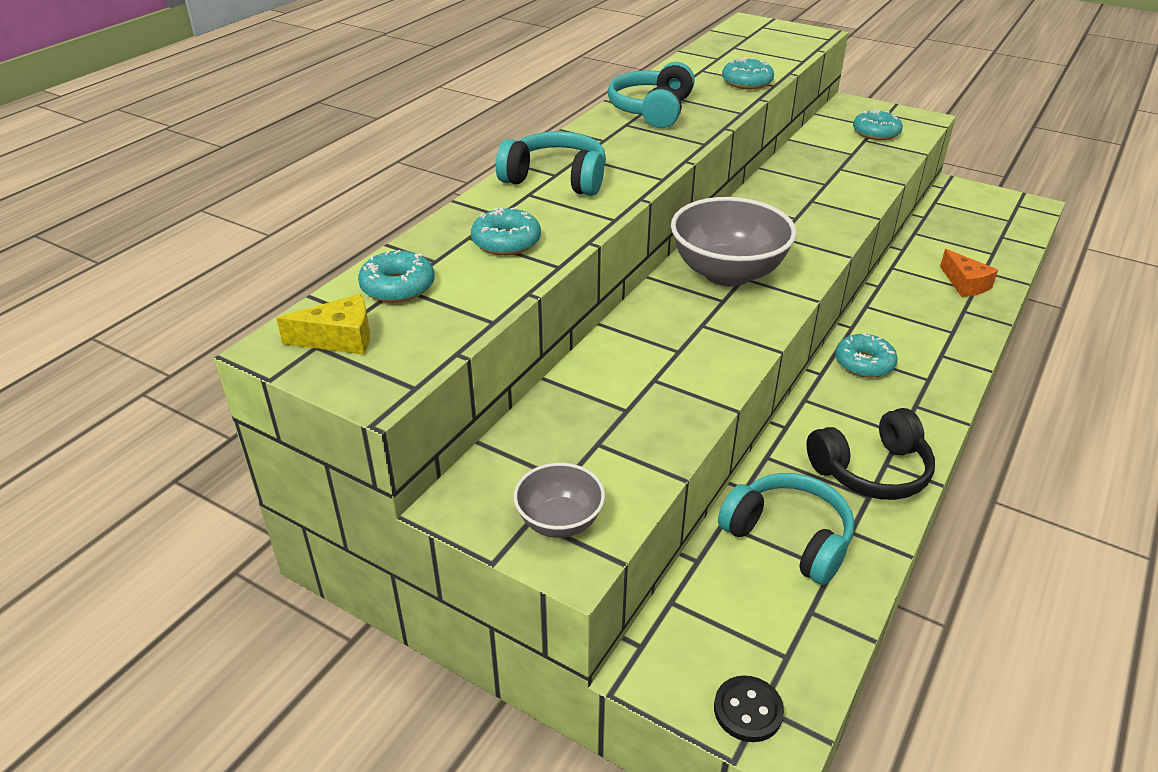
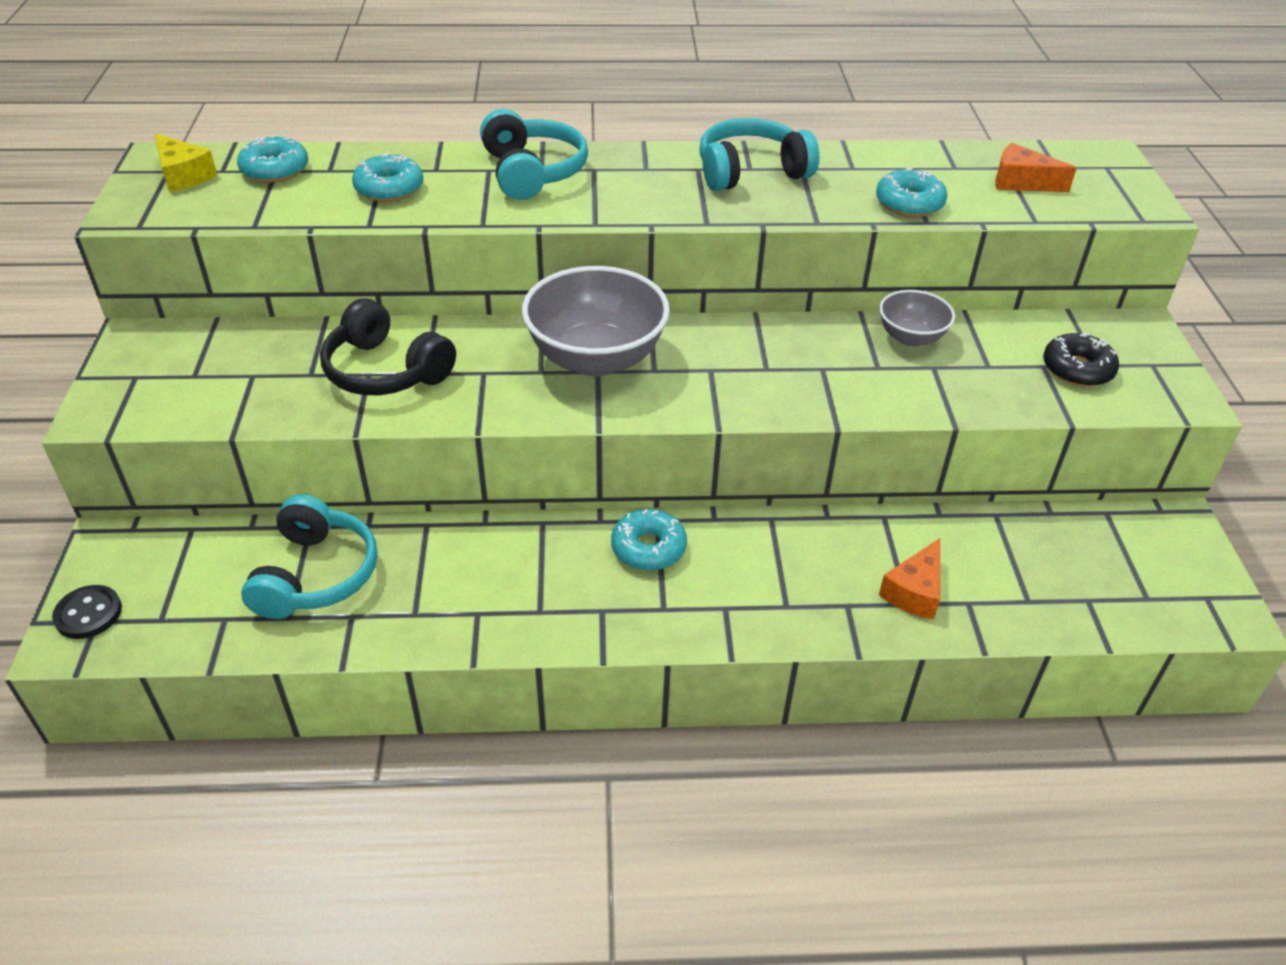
camera: 55 degrees right, 5 degrees up
grey bowl [514,463,605,538] -> grey bowl moved to [879,290,955,347]
black headphones [806,408,935,500] -> black headphones moved to [320,298,456,395]
turquoise donut [853,110,903,140] -> black donut [1043,333,1119,387]
none -> orange cheese [995,143,1077,192]

